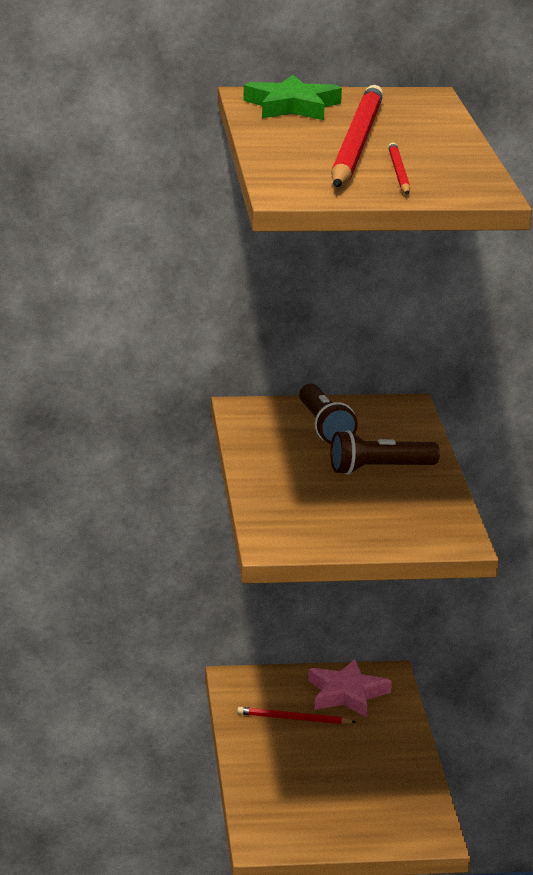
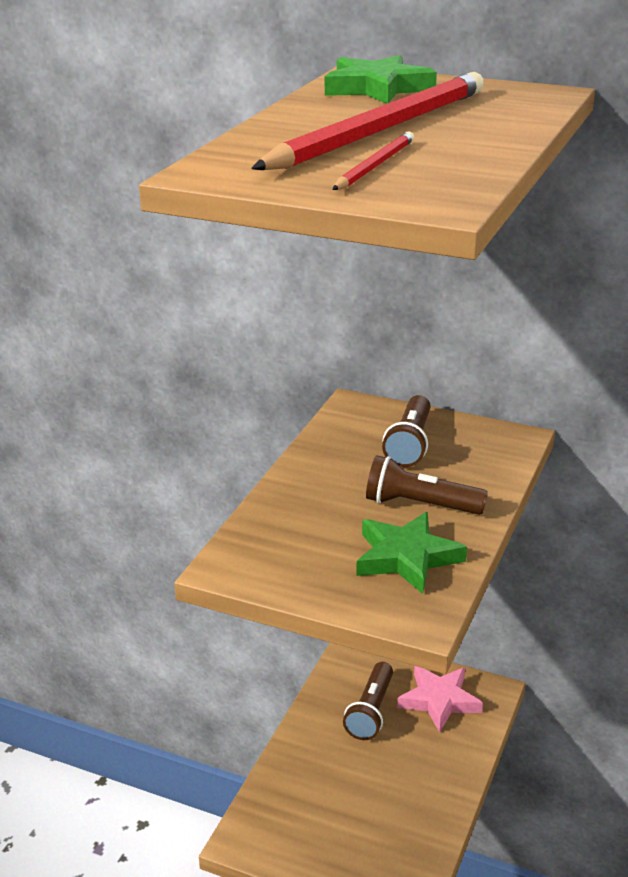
camera: 30 degrees right, 5 degrees up
red pencil [237,707,356,724] -> brown flashlight [343,662,393,740]
none -> green star [356,512,467,594]

